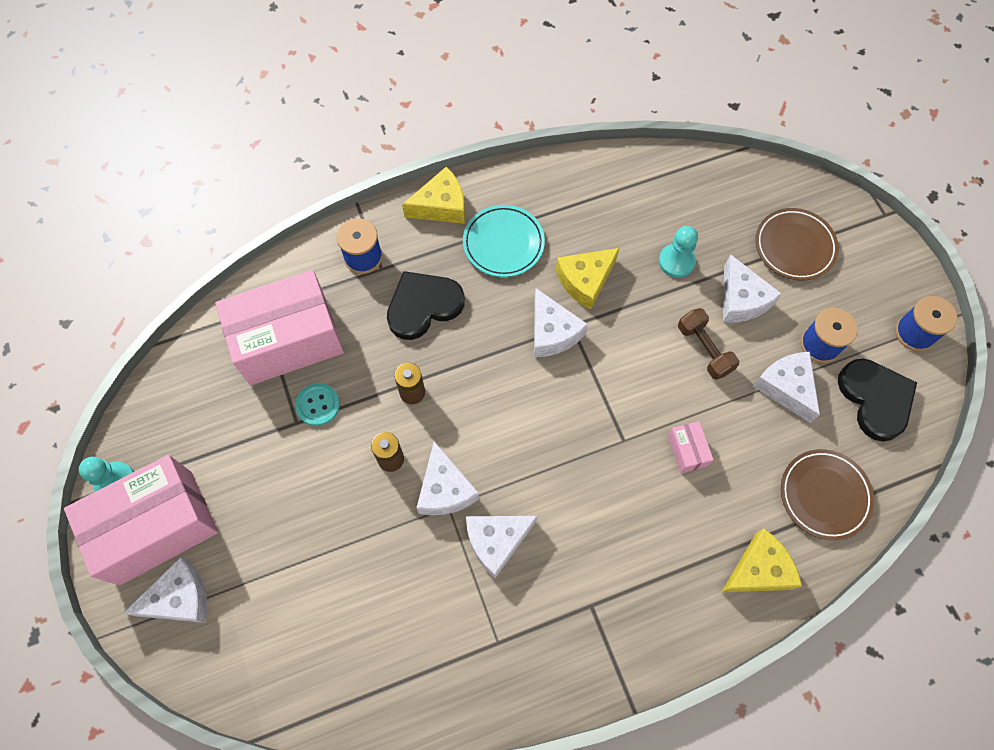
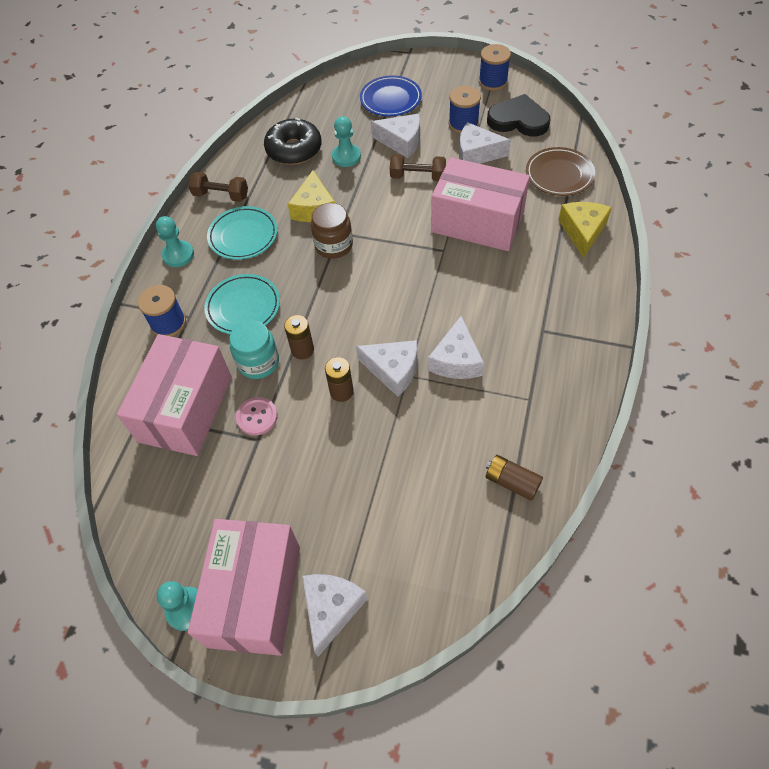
camera: 50 degrees left, 10 degrees down
turquoise button [295,383,340,426] -> pink button [236,397,278,436]
black heart [387,271,465,340] -> turquoise plate [204,274,280,334]
yellow cheese [402,167,465,224] -> turquoise pawn [156,216,194,267]
white cheese [534,288,588,357] -> brown jar [311,203,353,259]
pink box [668,421,714,474] -> pink box [431,157,530,251], size x2.48
brown plate [755,208,839,281] -> blue plate [360,75,422,117]
none -> brown dumbbell [188,172,248,202]
none -> turquoise jar [230,320,279,379]
none -> black donut [264,118,322,165]
none -> brown battery [486,455,543,501]

